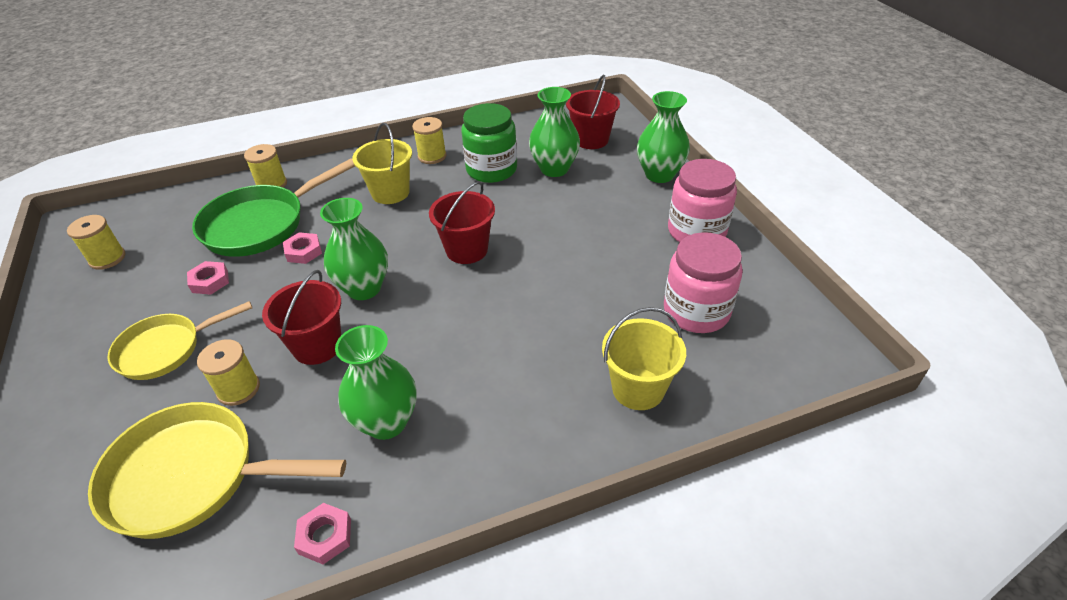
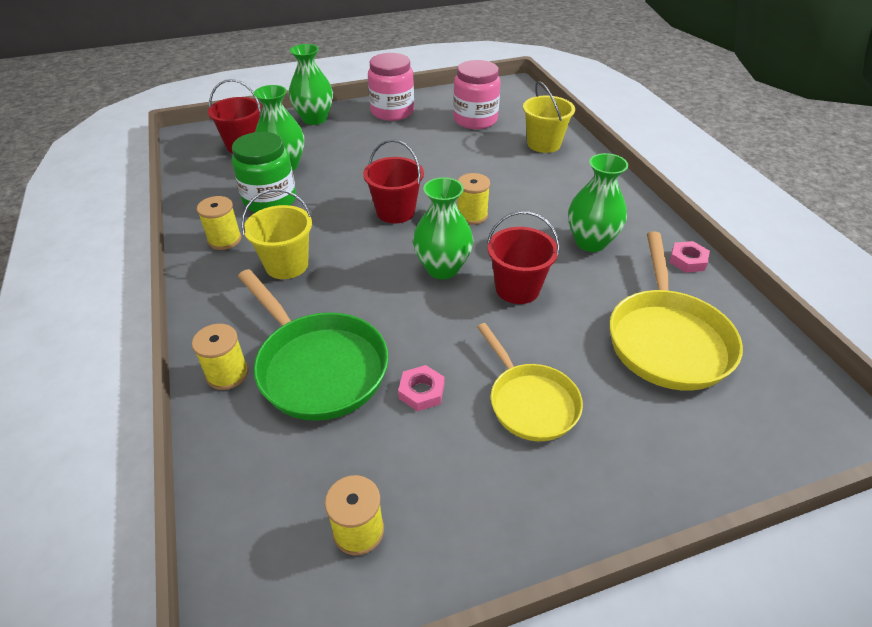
camera: 90 degrees left, 0 degrees up
yellow spool [197,339,260,406] -> yellow spool moved to [457,173,490,225]
pink nut [283,232,322,264] -> none

